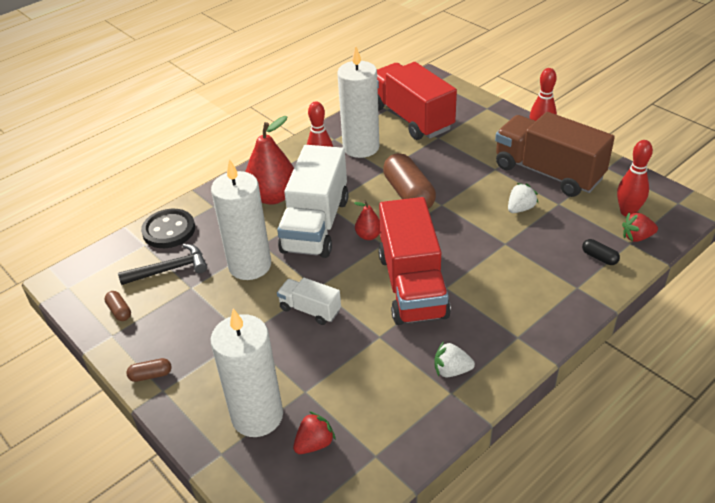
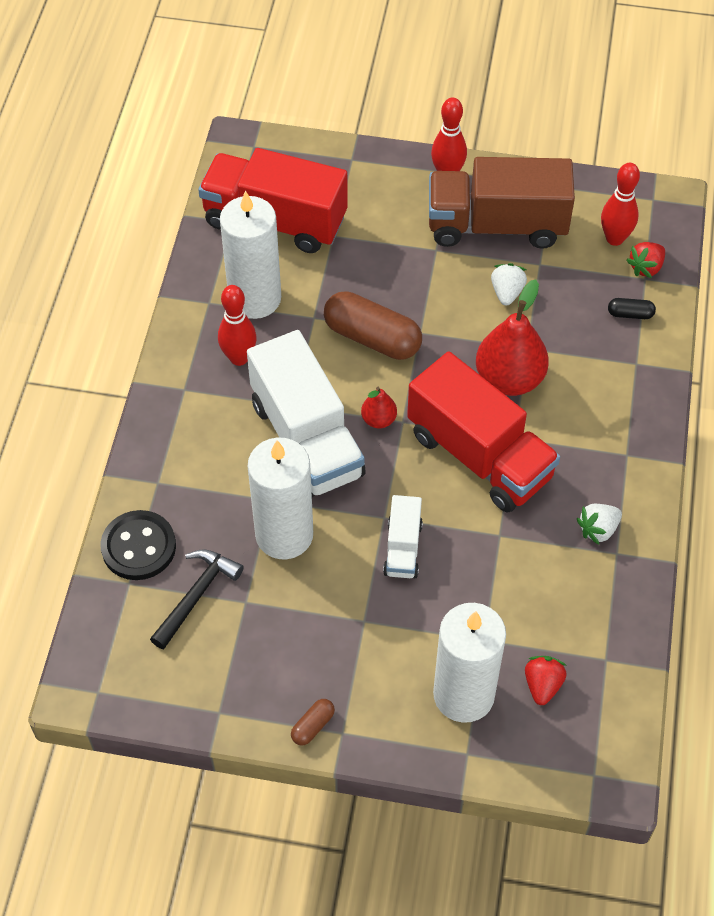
camera: 40 degrees left, 15 degrees up
brown capsule [104,291,131,321] -> none
red pear [245,116,294,205] -> red pear moved to [476,280,549,396]
white truck [277,278,341,325] -> white truck turned 75 degrees counterclockwise [383,495,423,578]

